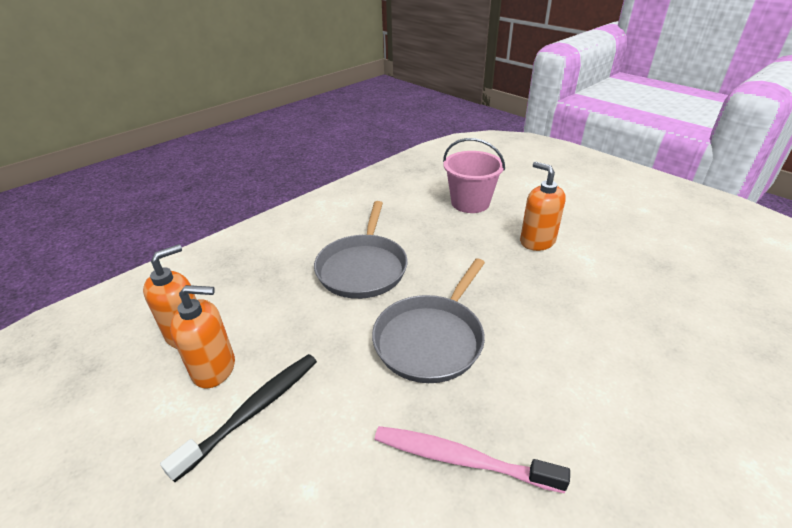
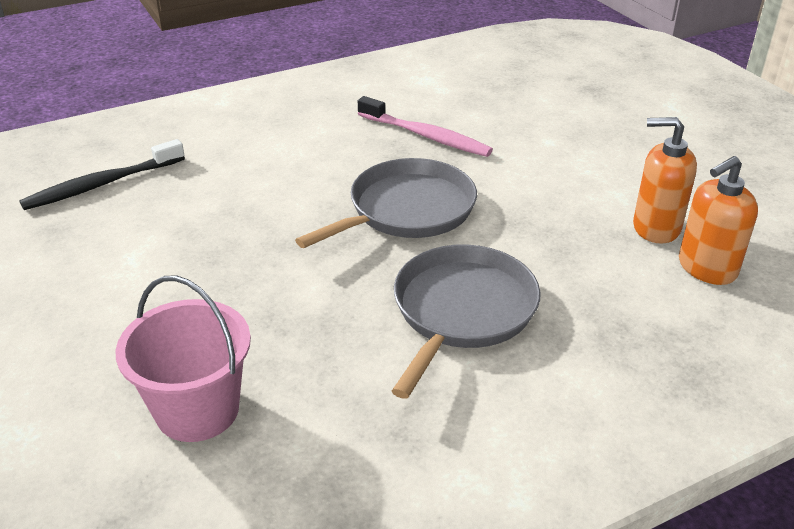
camera: 165 degrees left, 0 degrees up
black toothbrush [160,354,317,482] -> black toothbrush moved to [19,139,185,210]
orange soap dispenser [520,162,566,251] -> none

